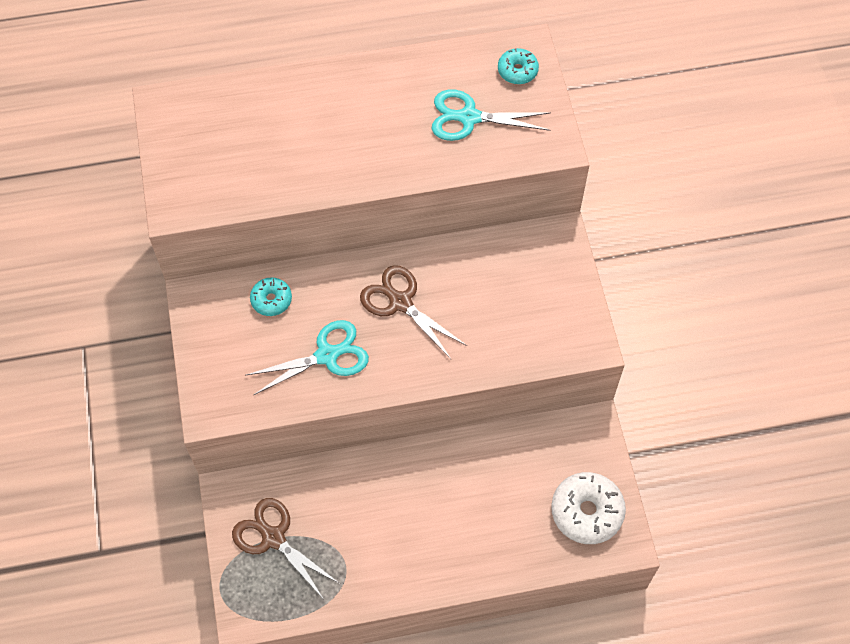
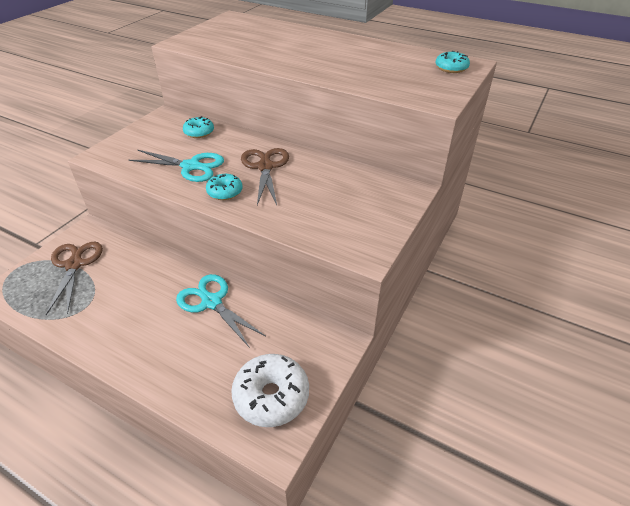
camera: 40 degrees right, 20 degrees down
turquoise scissors [432,89,551,141] -> turquoise scissors moved to [176,274,266,348]
none -> turquoise donut [206,174,243,200]

